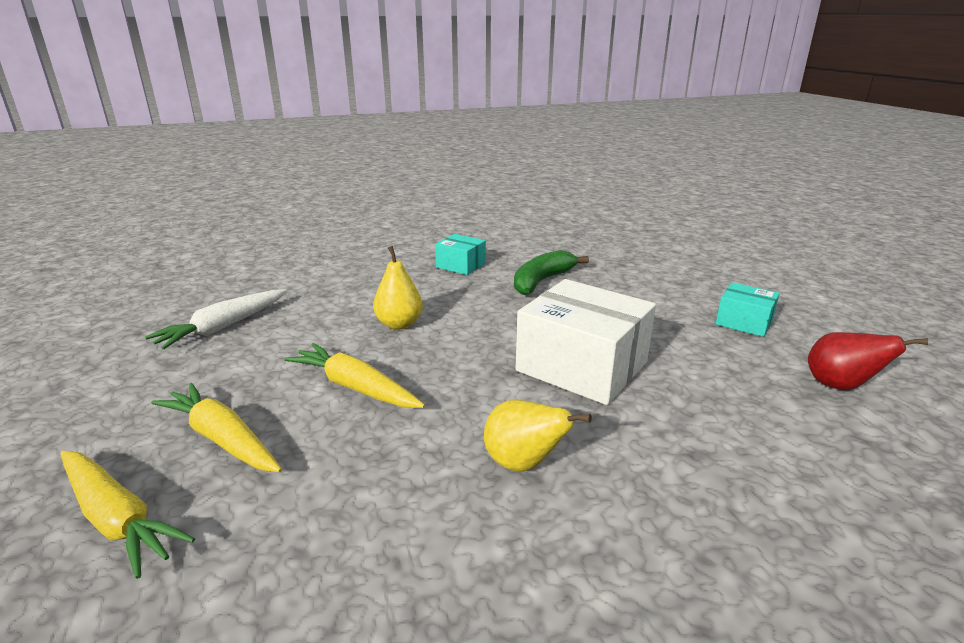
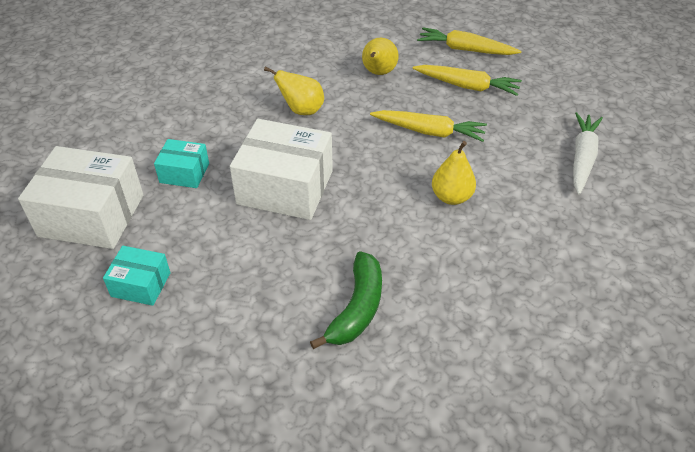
camera: 160 degrees right, 20 degrees up
turquoise box [435,234,486,275] -> turquoise box moved to [154,139,209,188]
red pear [808,332,928,390] -> white box [18,146,143,249]
none -> yellow pear [362,38,399,75]

